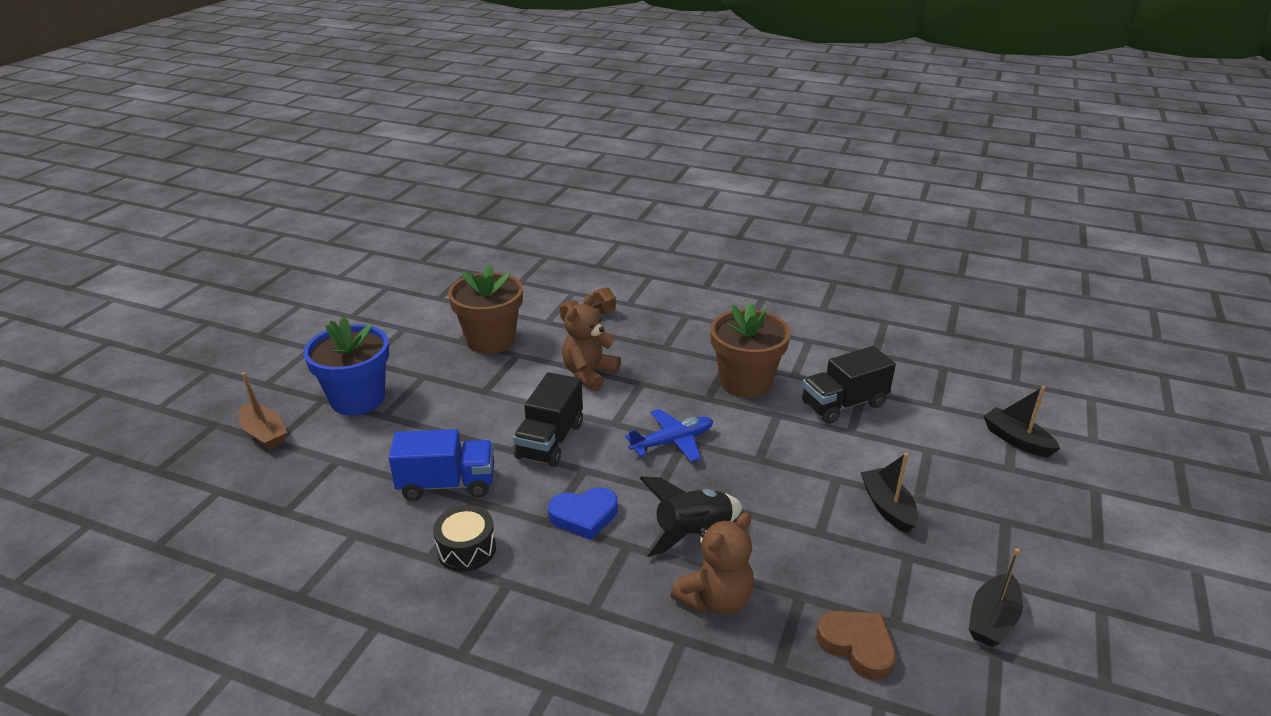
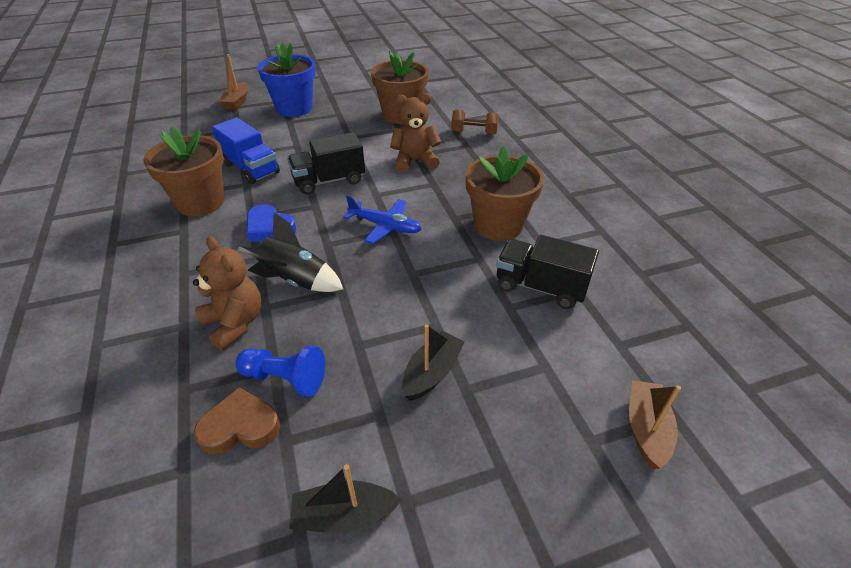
camera: 50 degrees right, 10 degrees up
black drum [433,505,496,572] -> brown flower pot [143,126,224,216]
brown teddy bear [671,512,754,614] -> brown teddy bear turned 135 degrees counterclockwise [193,236,261,351]
brown heart [816,611,896,680] -> brown heart turned 105 degrees counterclockwise [194,387,280,455]
black boat [983,386,1060,457] -> brown boat [629,380,681,469]
none -> blue pawn [236,346,325,397]

